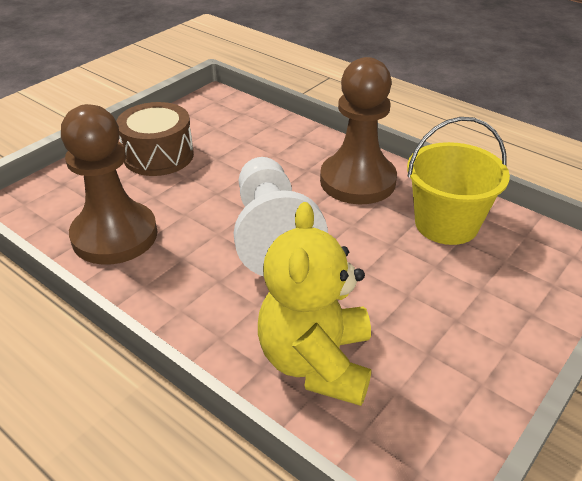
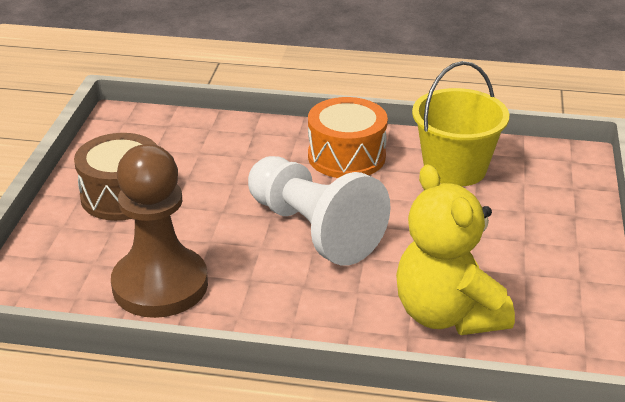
camera: 30 degrees left, 5 degrees down
brown pawn [320,57,397,204] -> orange drum [308,97,388,178]

